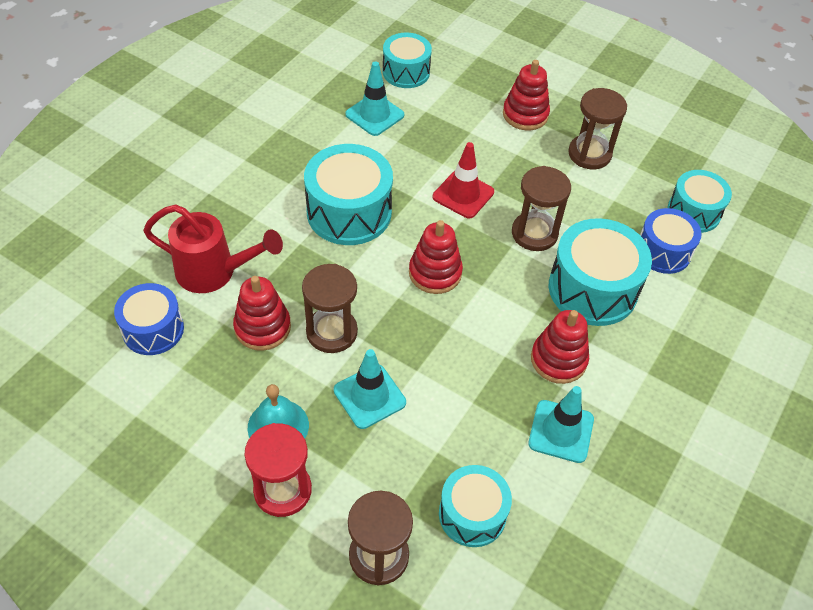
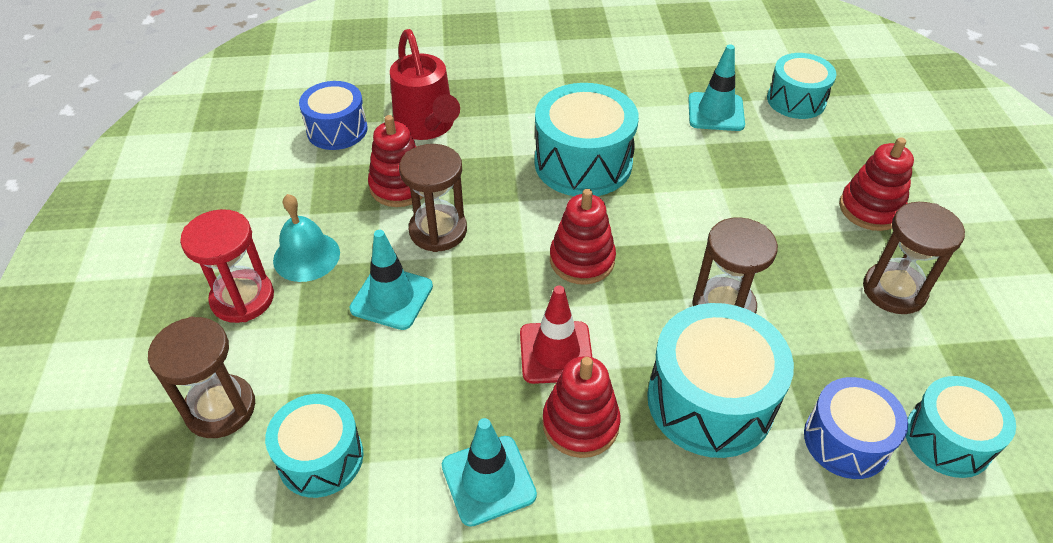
camera: 55 degrees right, 5 degrees down
red traffic cone [433,142,494,218] -> red traffic cone moved to [520,286,593,384]

